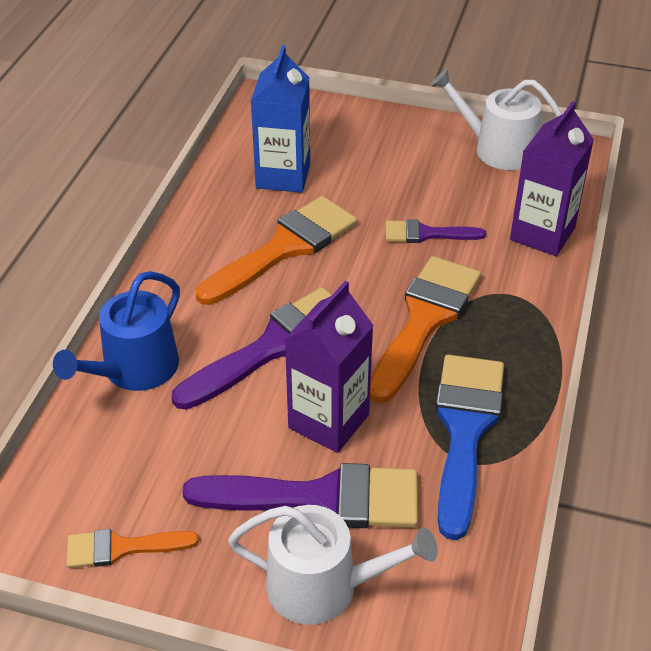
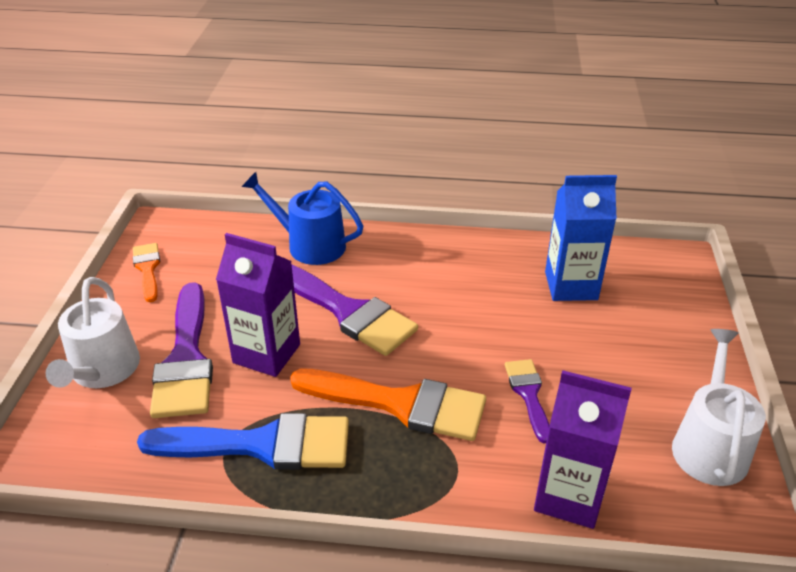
camera: 80 degrees right, 5 degrees down
orange brush [196,196,357,305] -> none

